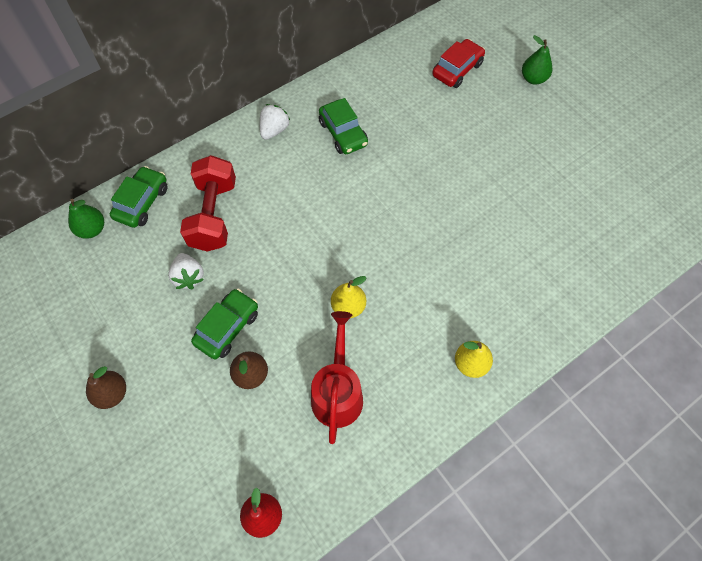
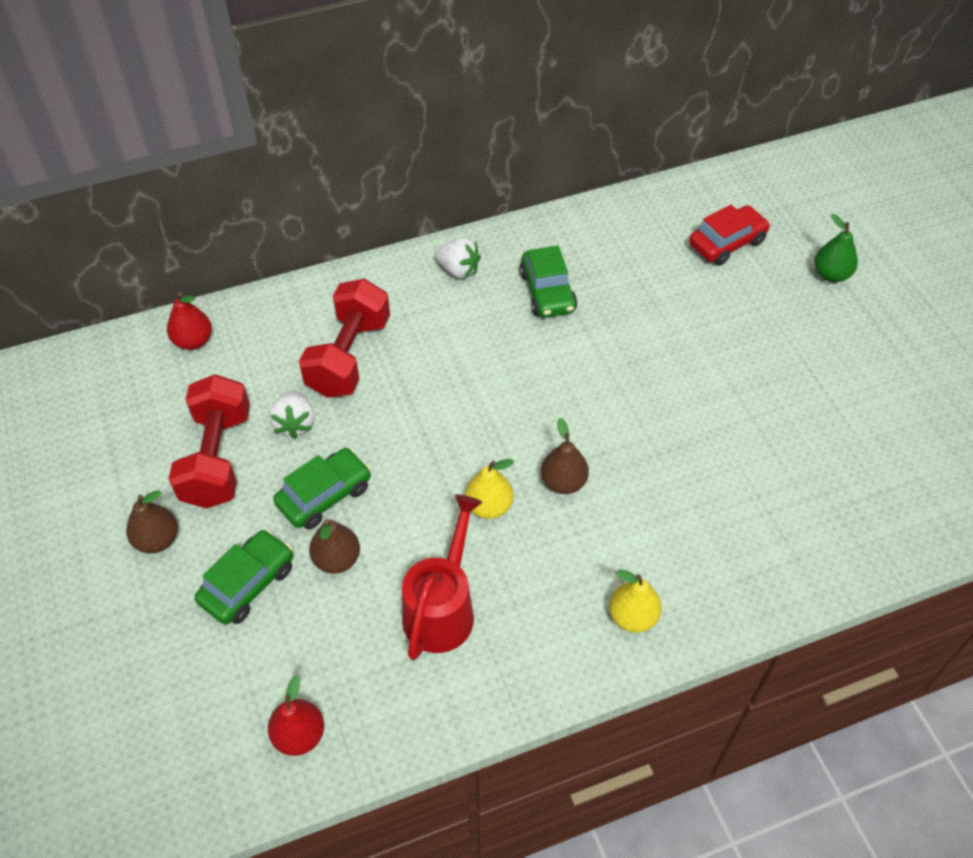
camera: 15 degrees right, 10 degrees down
green pear [68,199,104,239] -> red pear [167,292,212,350]
green car [110,166,168,228] -> green car moved to [195,529,293,625]
white strawberry [260,104,290,140] -> white strawberry turned 75 degrees clockwise [434,238,481,279]
none -> red dumbbell [169,374,250,508]
none -> brown pear [541,418,589,494]

